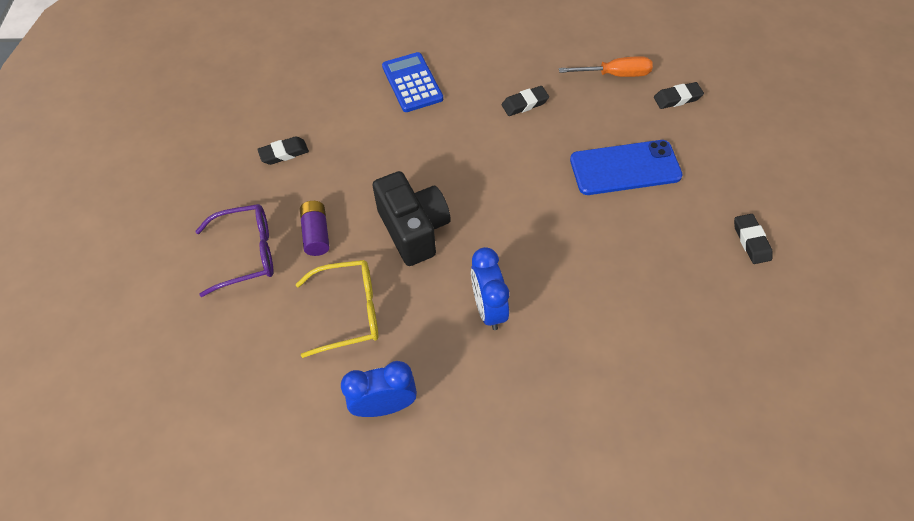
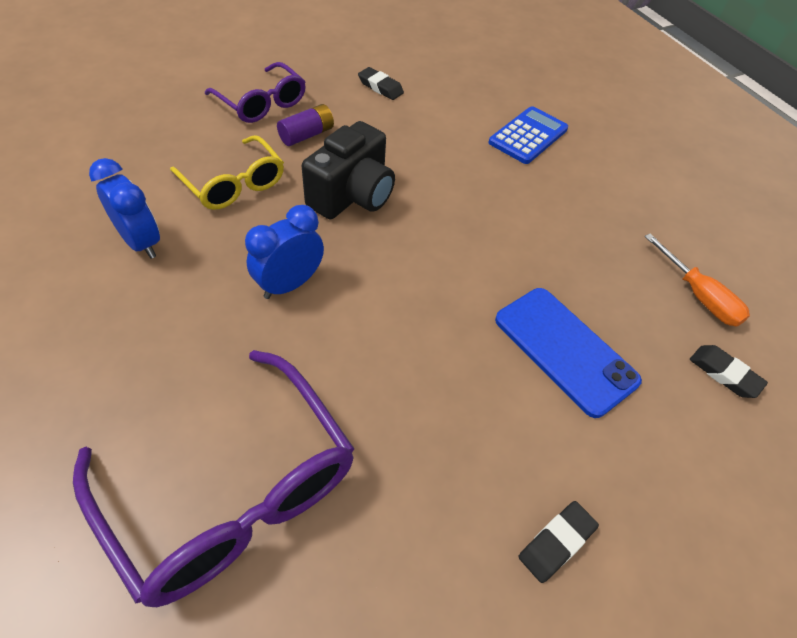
camera: 55 degrees right, 5 degrees down
black eraser [502,86,549,116] -> none
none -> purple glasses [73,350,354,607]

